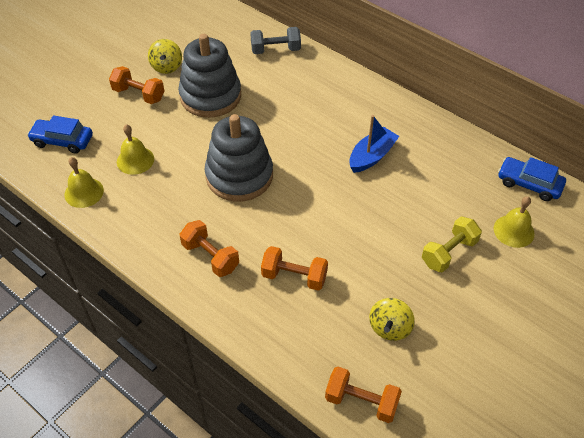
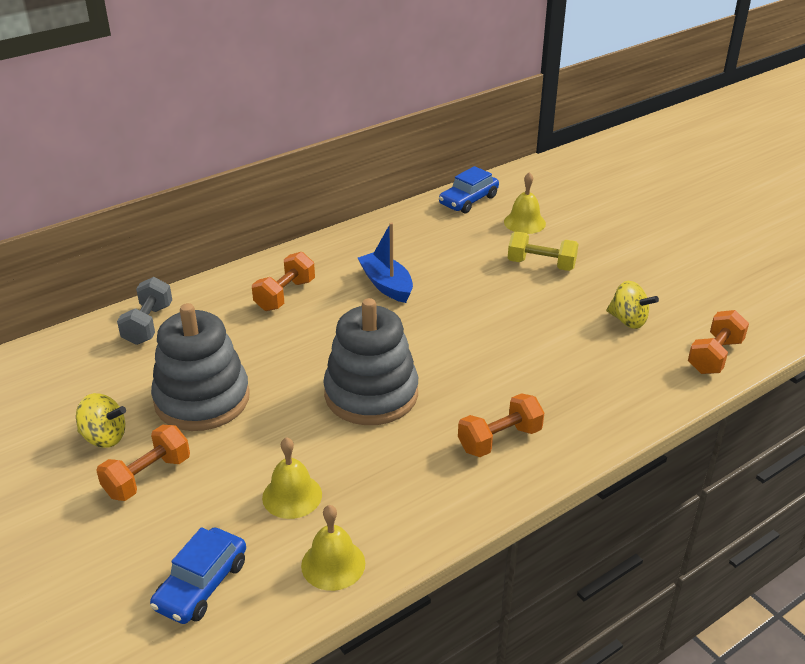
camera: 75 degrees left, 15 degrees down
orange dumbbell [261,246,328,291] -> orange dumbbell moved to [252,252,315,311]
yellow dumbbell [422,217,482,273] -> yellow dumbbell turned 45 degrees counterclockwise [508,232,578,271]

